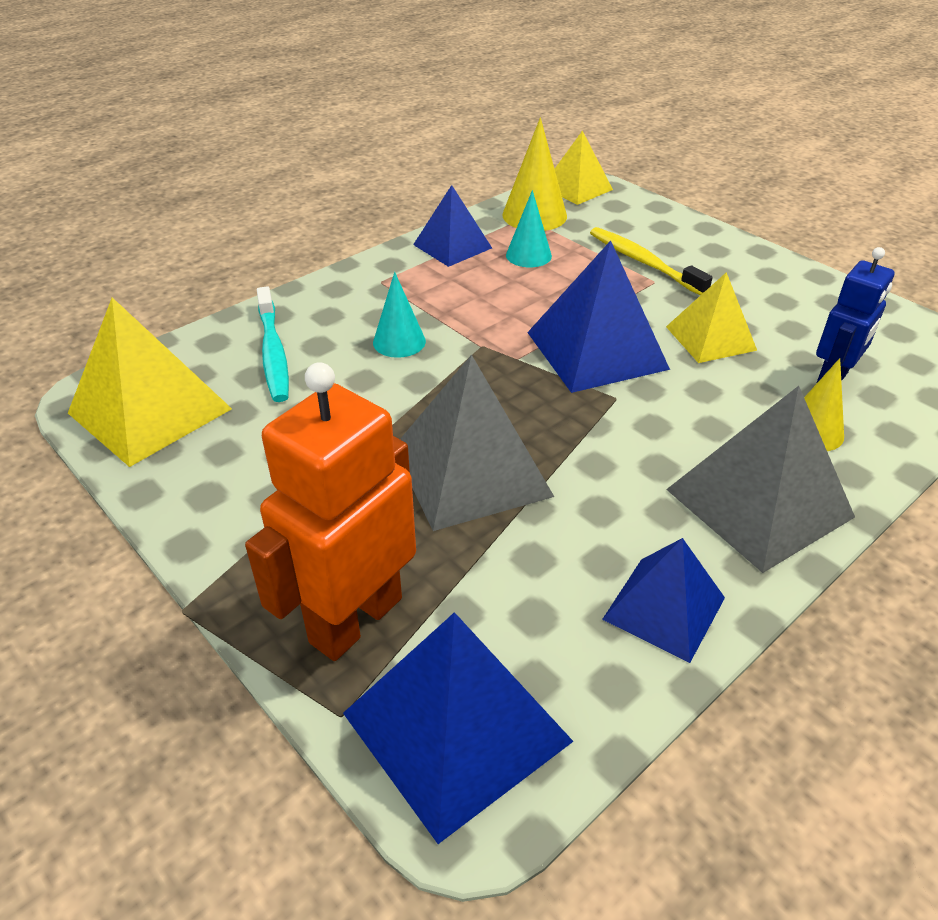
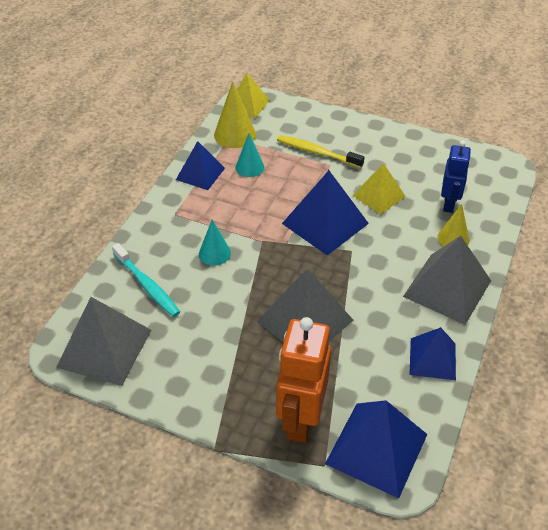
camera: 25 degrees left, 5 degrees up
yellow pyramid [68,297,232,467] -> grey pyramid [56,297,151,386]

